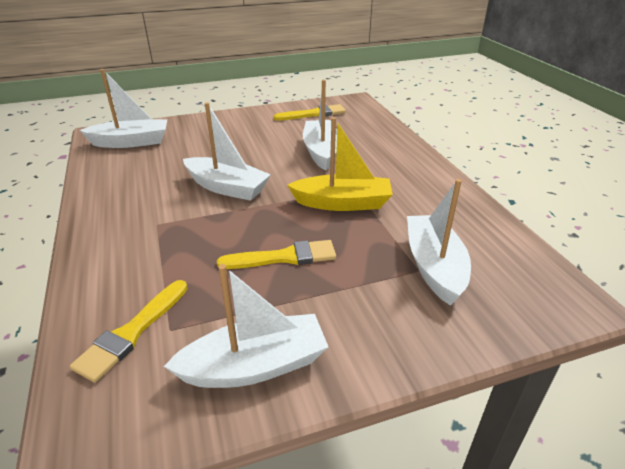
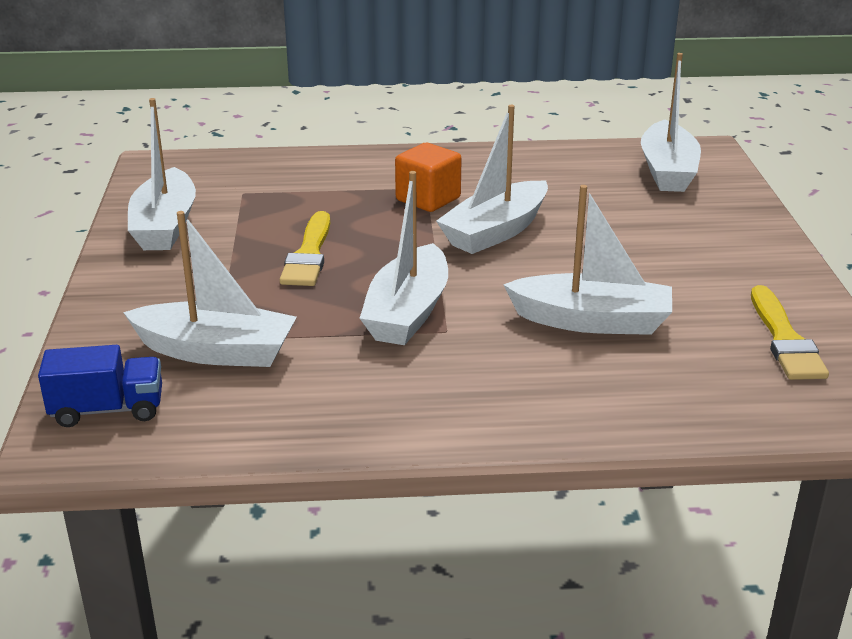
camera: 105 degrees right, 5 degrees down
yellow brush [70,280,188,383] -> none
yellow boat [287,117,393,211] -> white boat [360,171,448,345]
none -> blue truck [38,345,162,427]
none -> orange cube [395,143,462,212]

